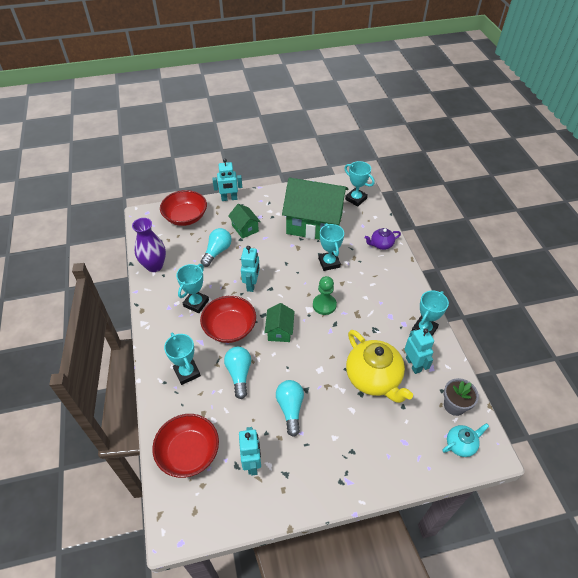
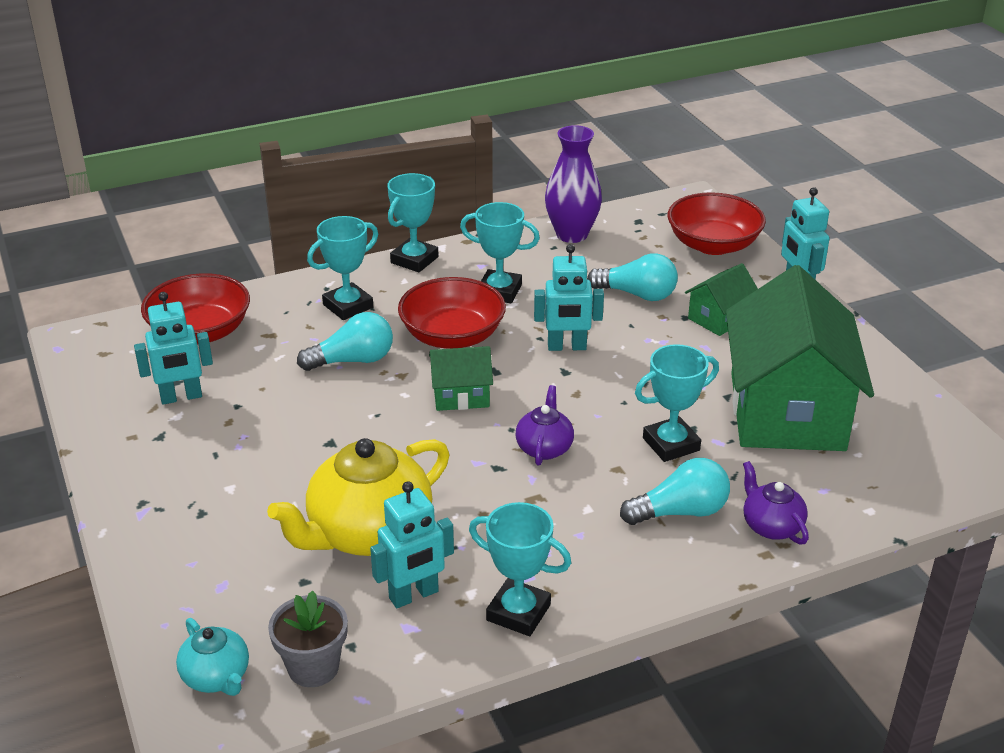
camera: 80 degrees right, 15 degrees down
turquoise light bulb [276,380,304,437] -> turquoise light bulb moved to [620,458,730,525]
green pawn [313,276,337,315] -> purple teapot [515,385,574,466]
turquoise trophy [344,161,375,207] -> turquoise trophy moved to [387,173,438,272]

